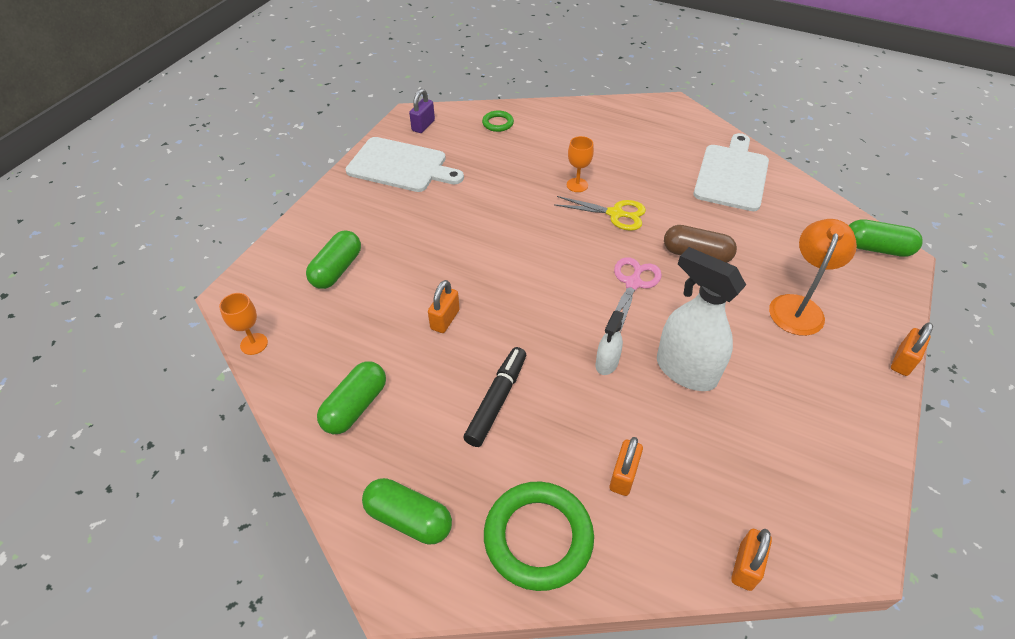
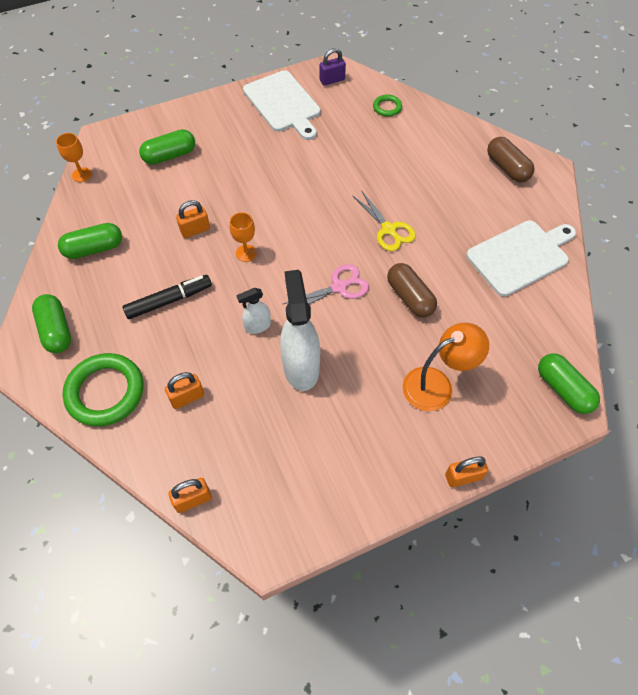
camera: 40 degrees right, 10 degrees up
orange goblet [567,136,594,192] -> orange goblet moved to [230,212,257,262]
none -> brown capsule [487,137,535,182]

